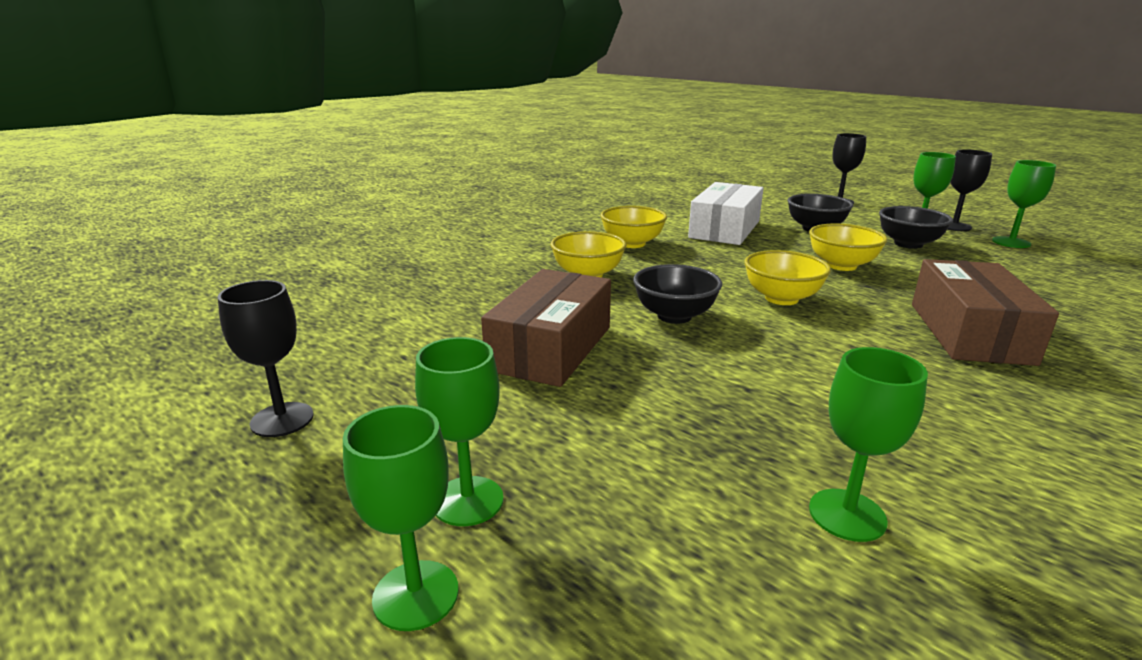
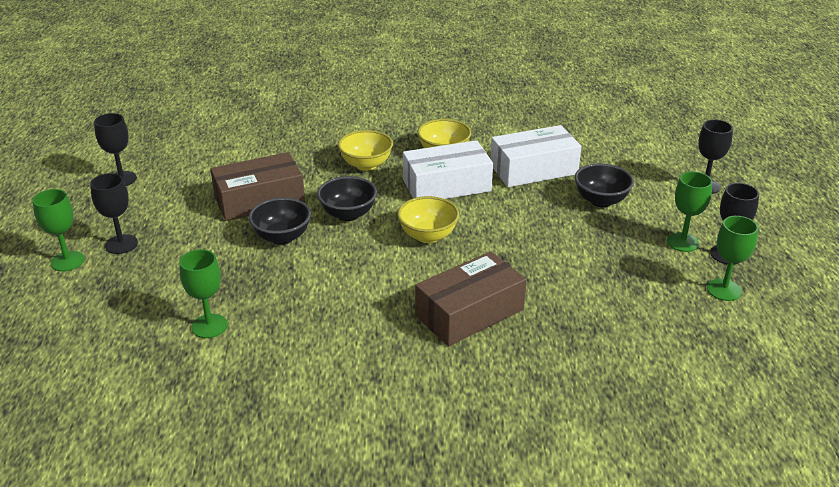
camera: 45 degrees right, 10 degrees up
green goblet [415,337,504,526] -> black goblet [90,173,138,254]
yellow bowl [809,224,888,271] -> none
black bowl [879,206,953,249] -> black bowl moved to [249,198,311,245]
none -> white box [403,140,493,199]

